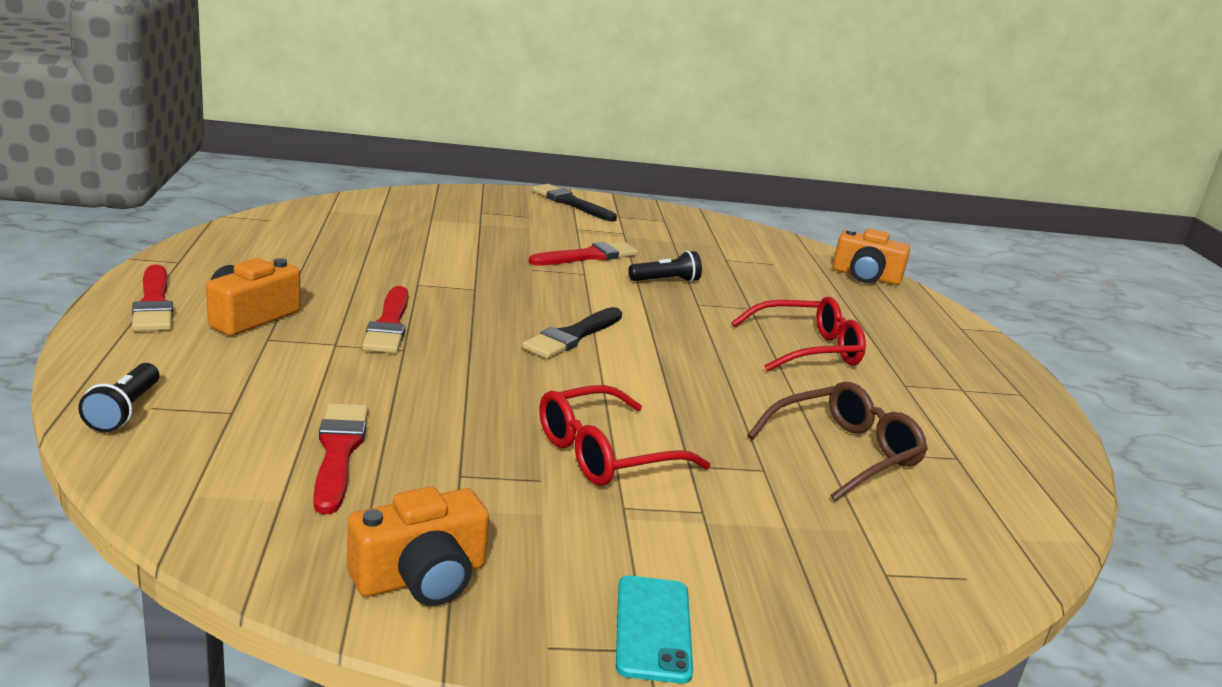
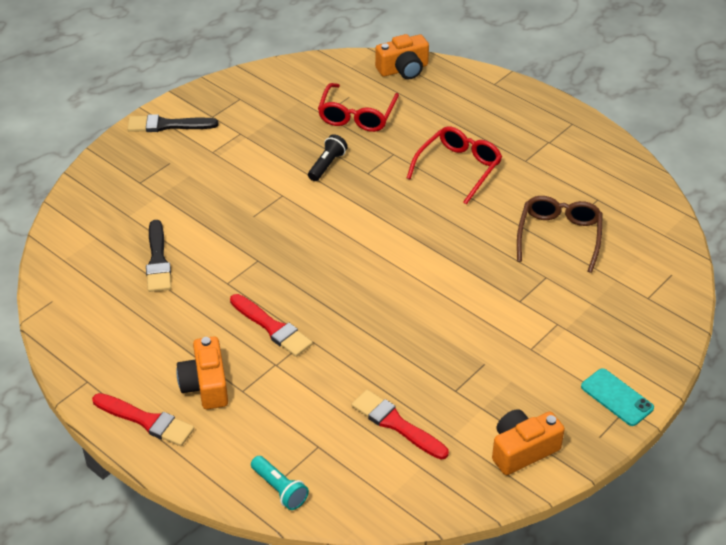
camera: 40 degrees left, 20 degrees up
black flashlight [78,363,159,432] -> turquoise flashlight [251,456,309,510]
orange camera [347,486,489,606] -> orange camera turned 135 degrees counterclockwise [492,409,565,475]
black brush [522,307,622,359] -> black brush moved to [146,220,171,292]
red brush [529,241,638,266] -> none
red glasses [539,385,711,486] -> red glasses moved to [318,83,399,132]

